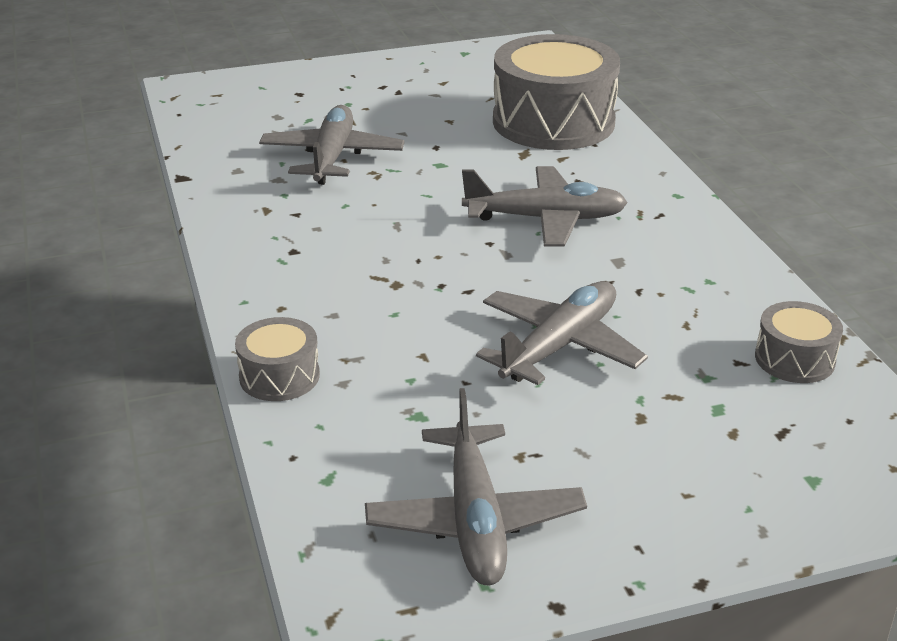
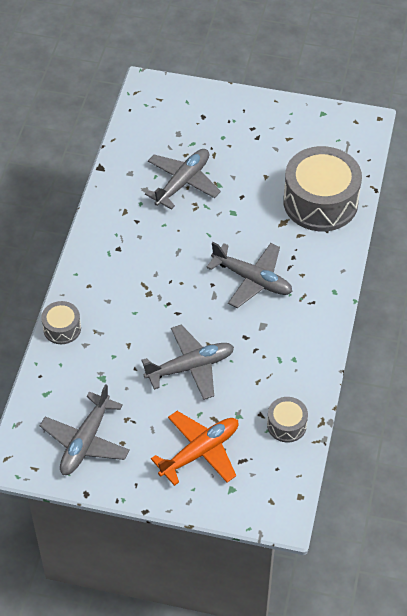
camera: 30 degrees right, 20 degrees up
none -> orange plane [151,411,238,486]

